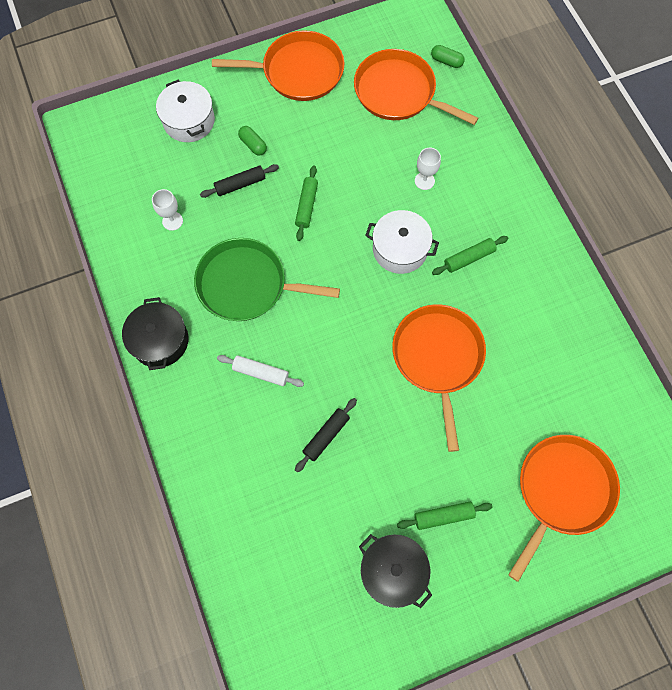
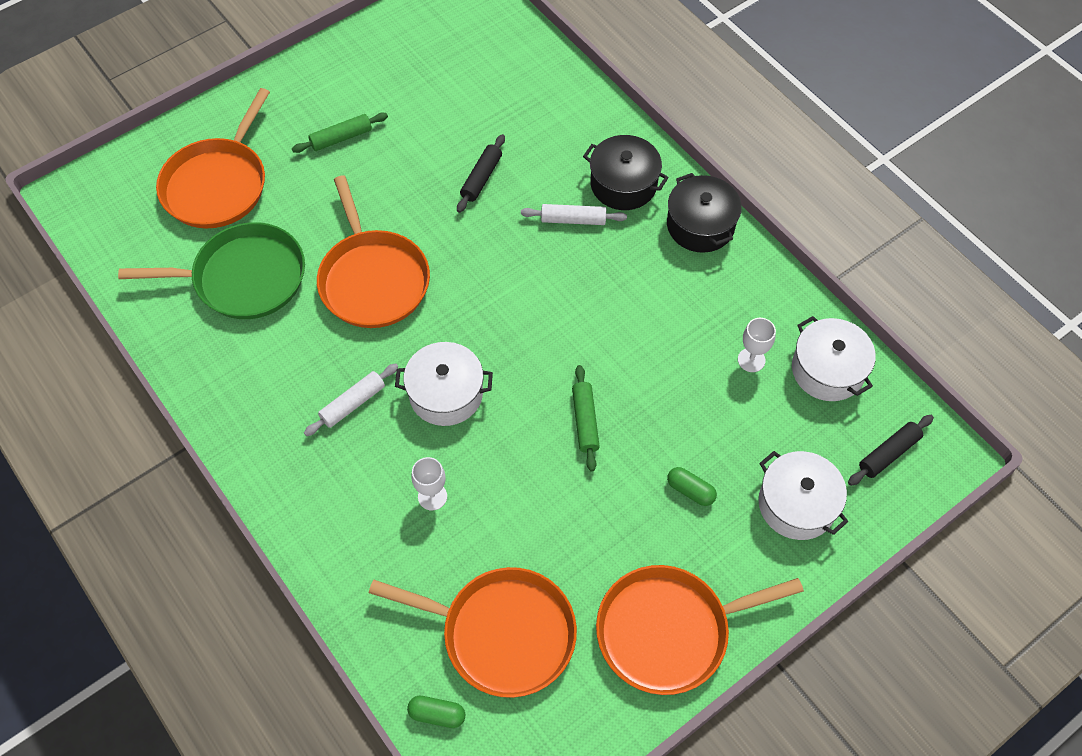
camera: 165 degrees right, 10 degrees down
green pan [194,238,340,321] -> green pan moved to [118,222,305,319]
black rolling pin [200,164,279,198] -> black rolling pin moved to [848,415,934,486]
black pot [359,534,432,608] -> black pot moved to [583,135,669,210]
green rolling pin [432,236,508,275] -> white rolling pin [304,363,398,436]
none -> white pot [792,316,876,401]

